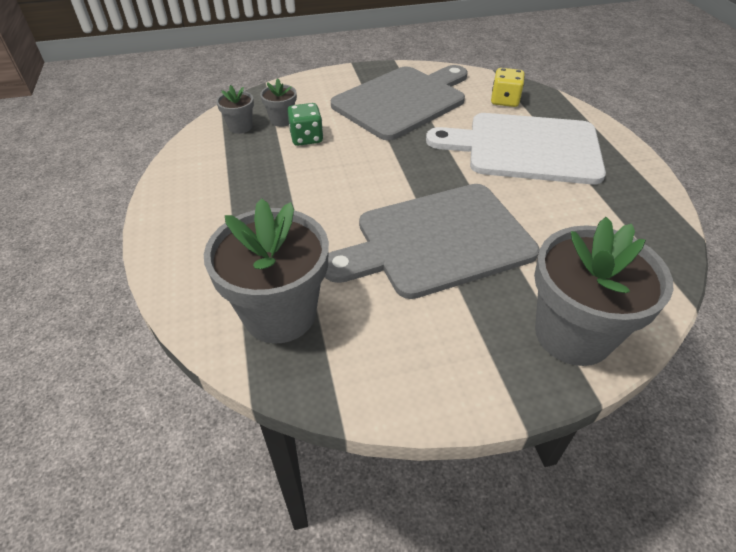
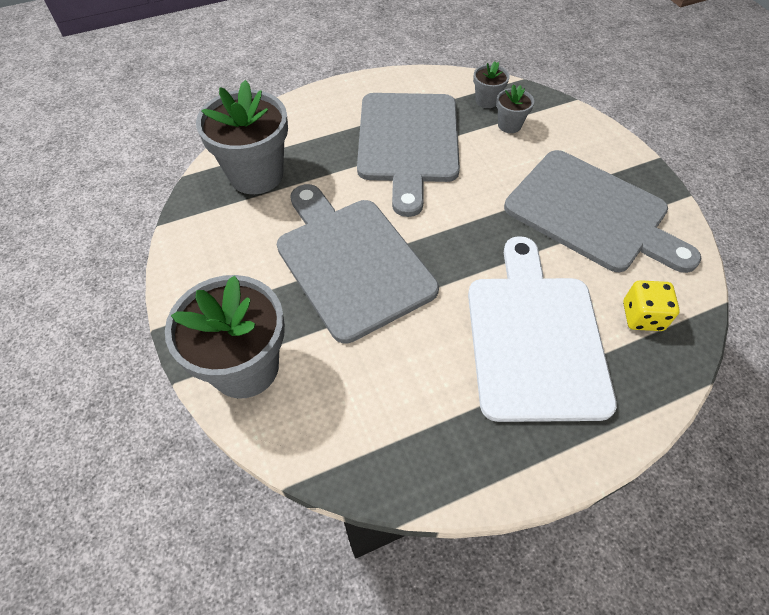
camera: 80 degrees right, 10 degrees up
green dice [287,103,323,146] -> none
none -> grey cutting board [357,93,460,217]

